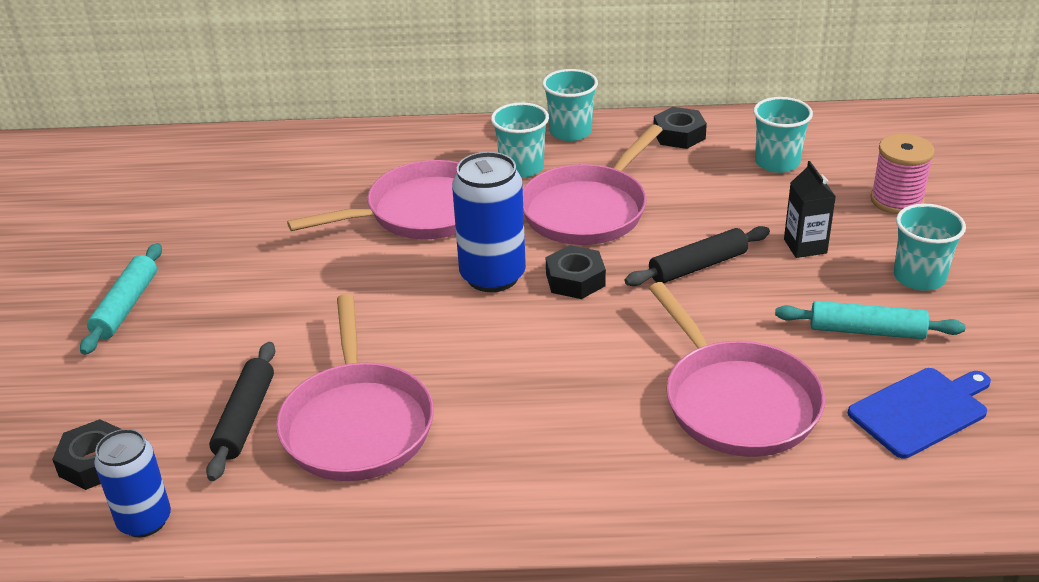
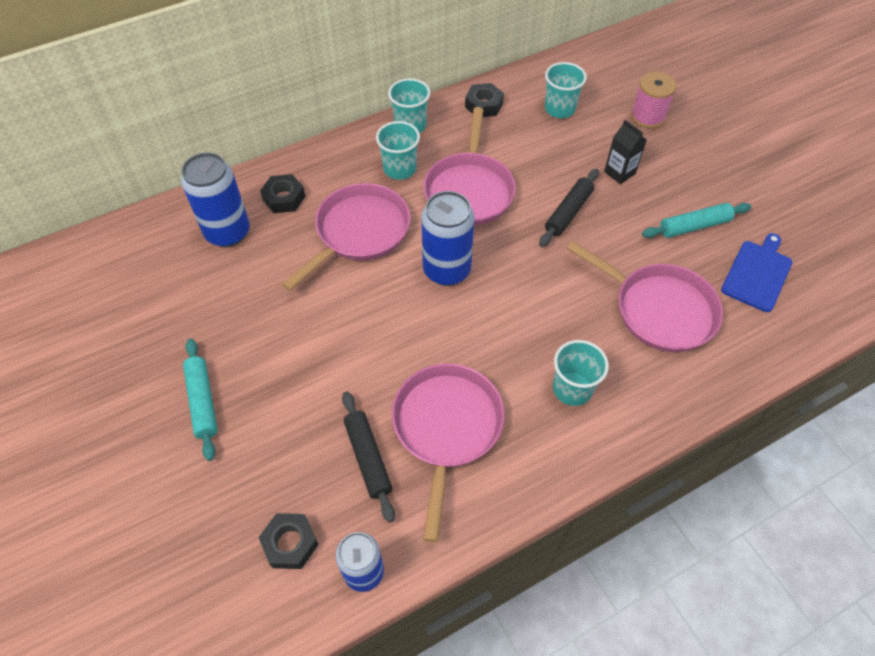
camera: 30 degrees left, 20 degrees up
pink pan [276,294,434,481] -> pink pan turned 135 degrees counterclockwise [392,364,504,542]
black nut [546,245,606,299] -> black nut moved to [260,174,306,213]
turquoise cup [894,204,966,291] -> turquoise cup moved to [553,340,609,406]
none -> blue can [181,153,250,247]

